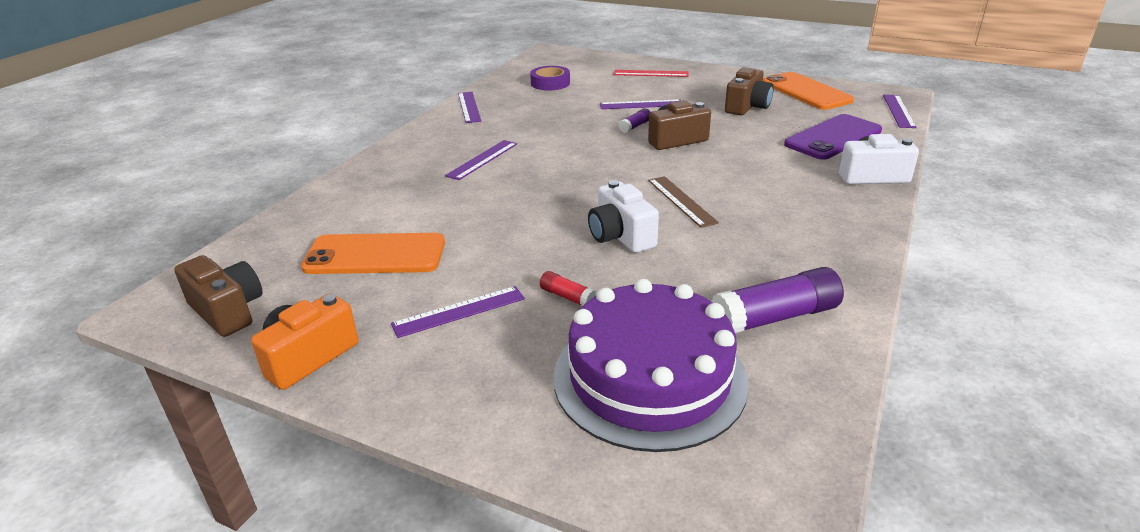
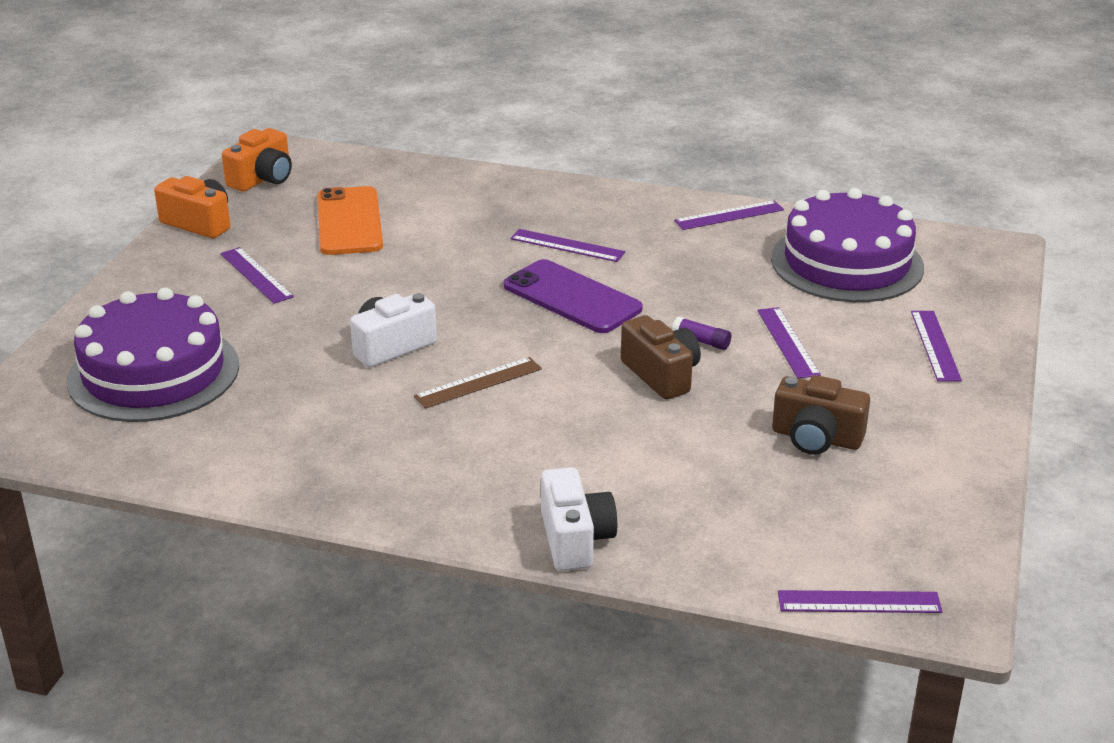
camera: 80 degrees right, 0 degrees up
brown camera [174,255,263,337] -> orange camera [222,128,292,192]
purple tape [530,66,570,91] -> purple cake [771,188,924,302]
red glue stick [540,271,597,306] -> none
red ruler [613,70,689,77] -> purple ruler [911,311,962,382]
purple glue stick [711,267,844,334] -> none
orange phone [763,72,854,110] -> none
purple phone [784,114,882,160] -> purple phone moved to [504,259,643,333]

